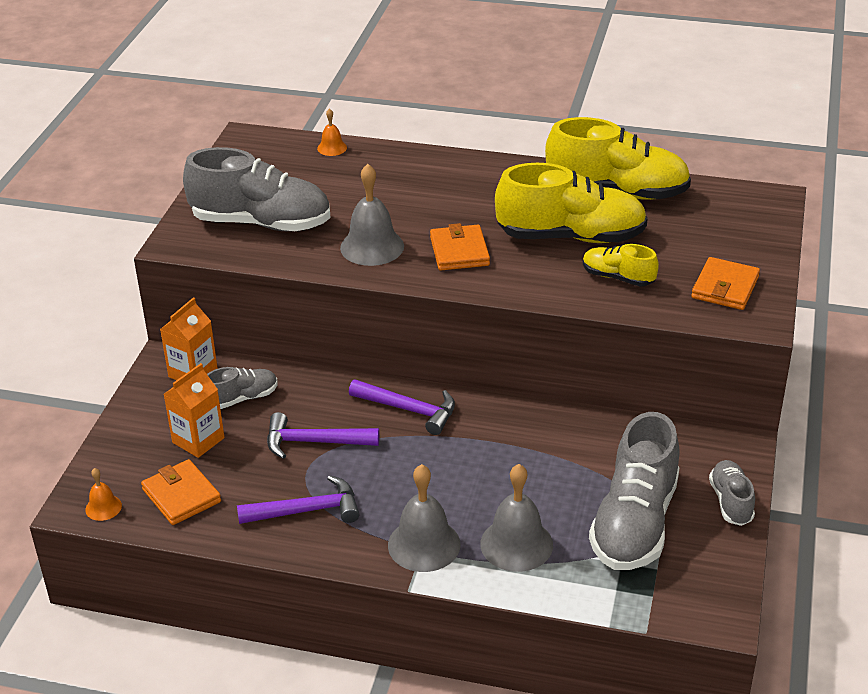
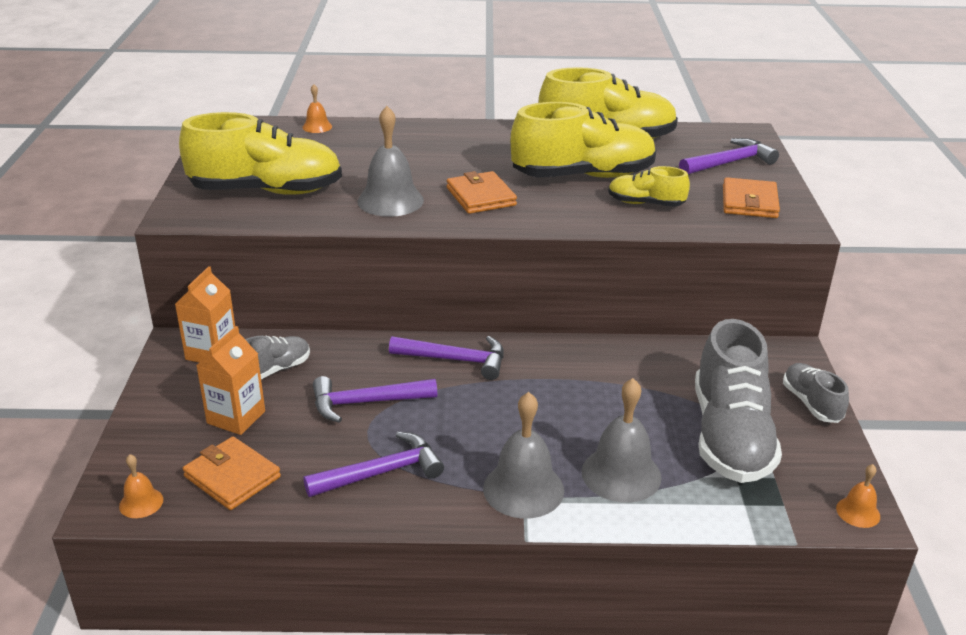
camera: 15 degrees left, 5 degrees down
grey shoe [183,147,331,231] -> yellow shoe [179,112,342,195]
none -> purple hammer [679,138,779,174]
none -> orange bell [836,464,880,528]

